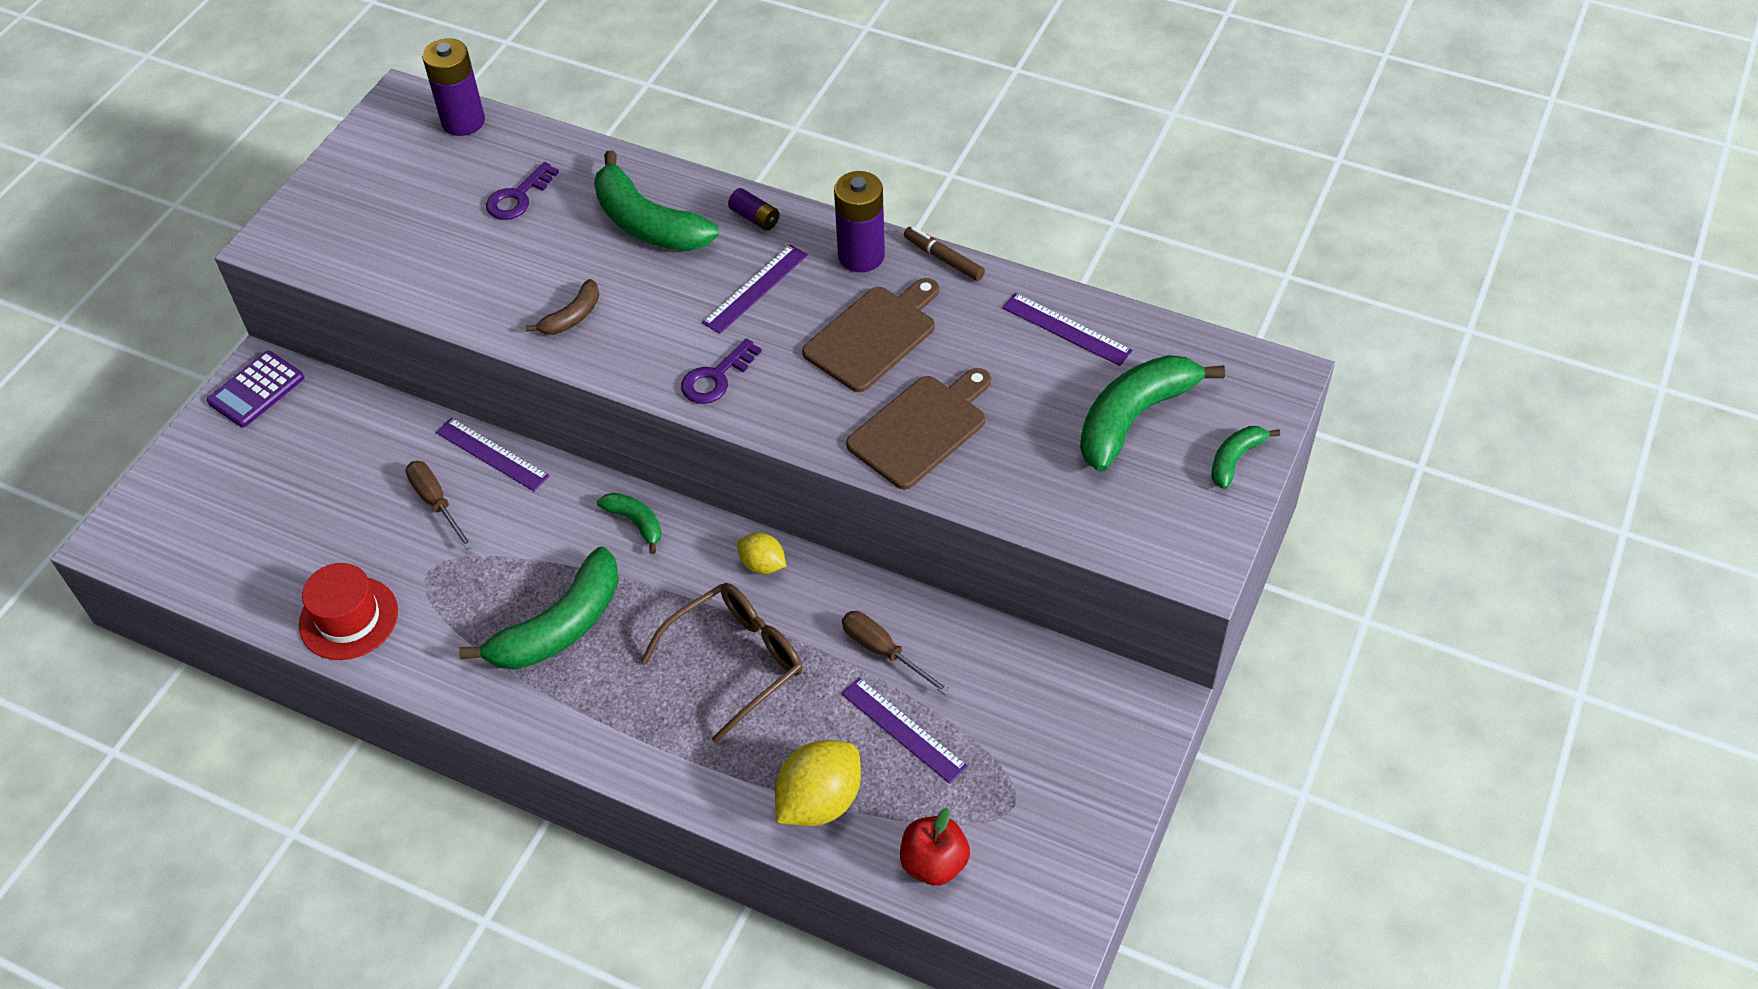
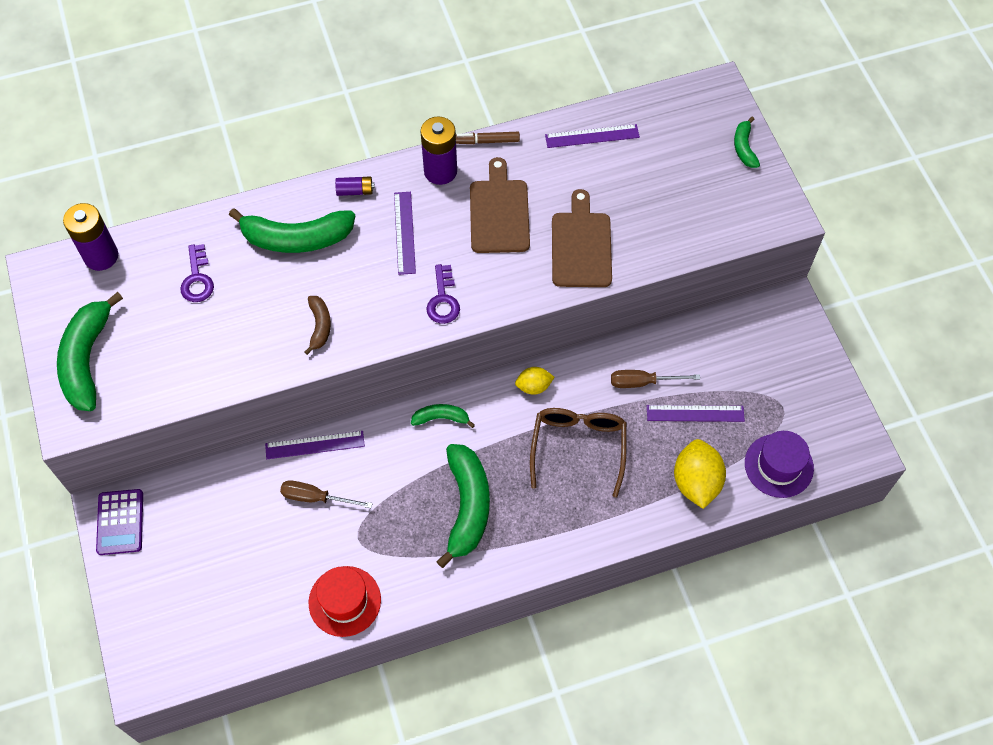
camera: 45 degrees left, 10 degrees up
red apple [900,808,970,886] -> purple hat [745,431,814,498]
green banana [1080,355,1225,472] -> green banana moved to [57,292,123,411]

